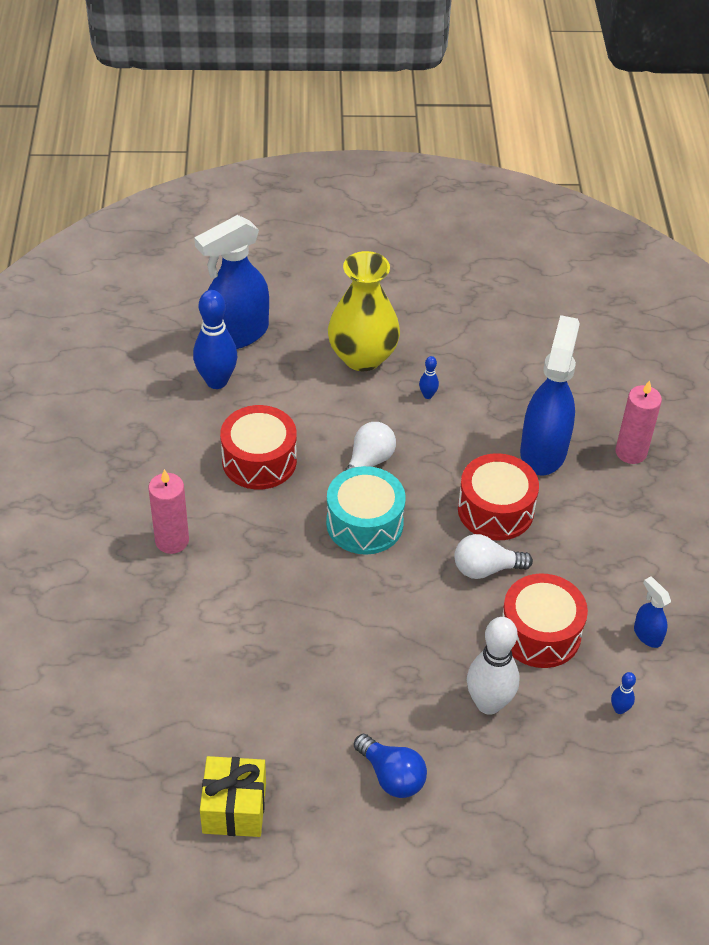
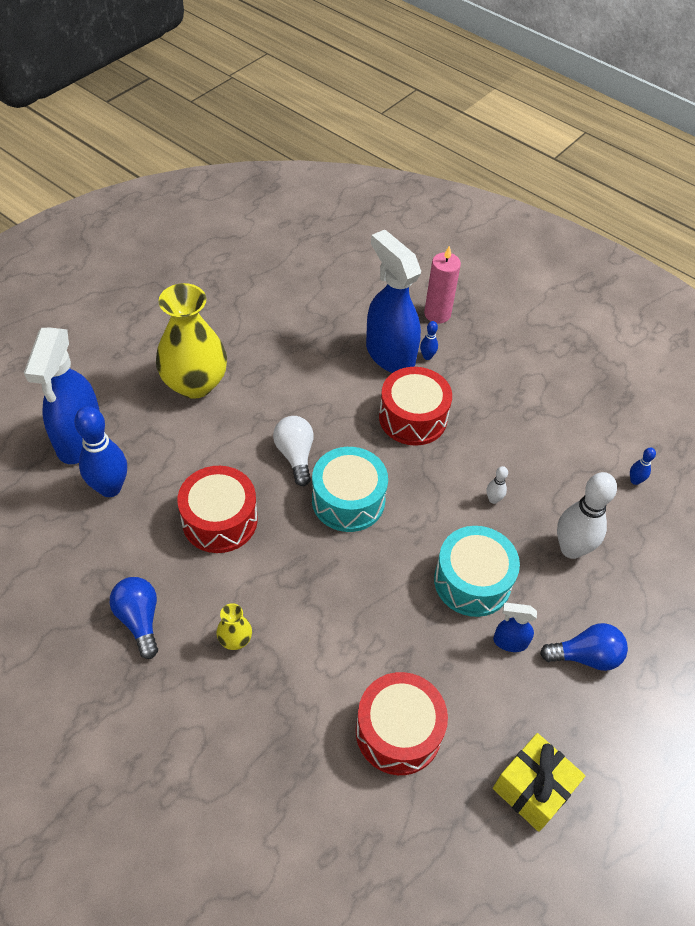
camera: 50 degrees left, 5 degrees up
pink candle [149,469,189,554] -> yellow vase [217,603,252,650]
blue bowling pin [419,356,439,399] -> blue bowling pin moved to [420,321,438,360]
white light bulb [454,534,533,579] -> none
red drum [502,573,588,668] -> red drum moved to [356,672,448,775]
blue spray bottle [634,577,671,648] -> blue spray bottle moved to [493,603,537,652]
none -> blue light bulb [110,577,158,659]
none -> turquoise drum [434,526,520,617]
none -> white bowling pin [486,466,508,504]

